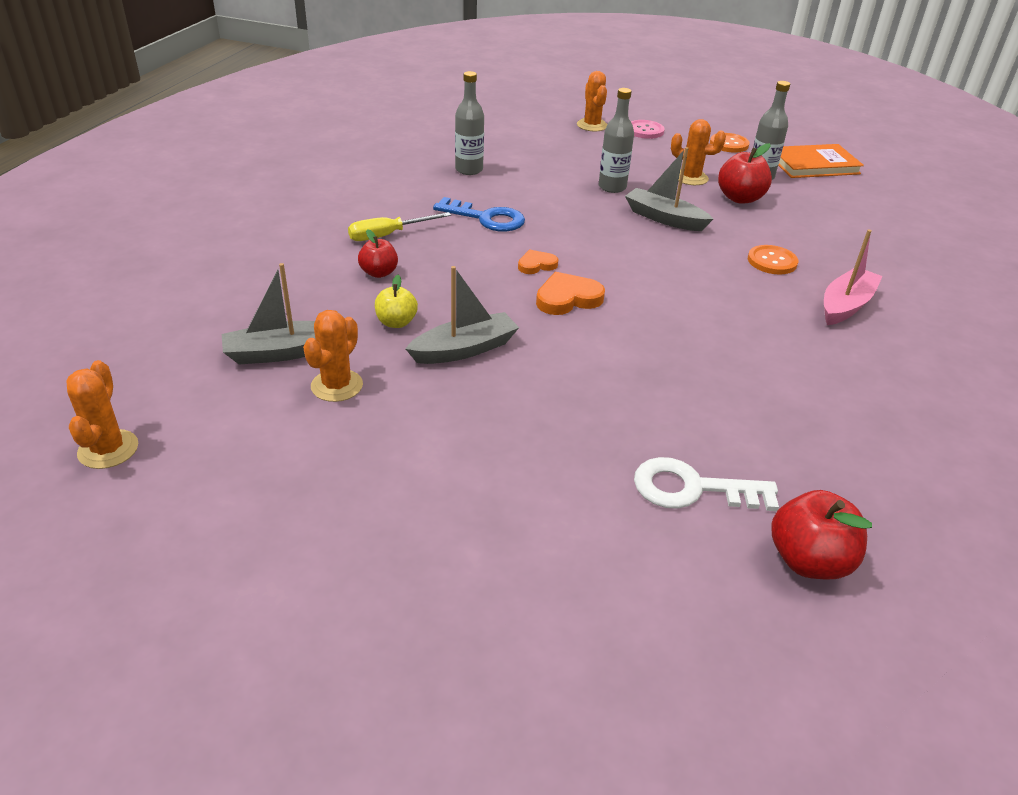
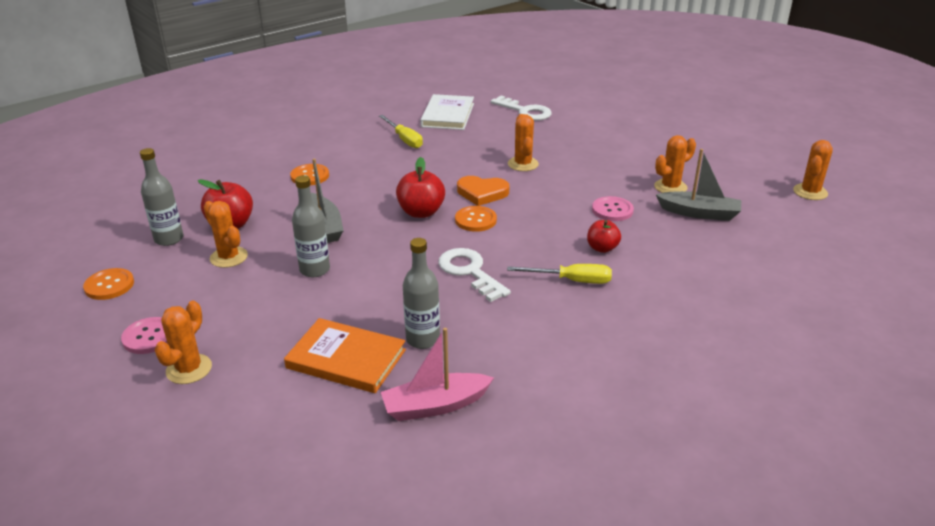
camera: 145 degrees left, 5 degrees down
yellow apple [375,275,418,328] -> pink button [592,196,634,221]
grey boat [405,266,519,364] -> none
blue key [433,197,525,232] -> white key [438,248,511,302]
orange heart [518,249,558,274] -> orange button [455,206,497,232]
red apple [771,490,872,579] -> red apple moved to [396,157,445,218]
orange book [778,144,864,178] -> orange book moved to [284,318,406,393]
pink boat [824,229,883,325] -> pink boat moved to [381,328,494,421]
none -> yellow screwdriver [379,115,423,148]
none -> white book [420,94,474,130]
none -> orange cactus [508,114,539,171]

